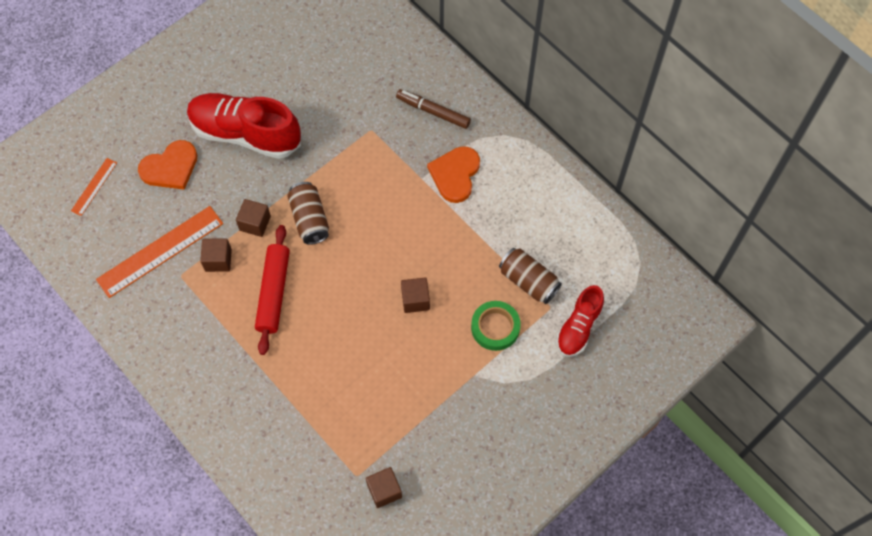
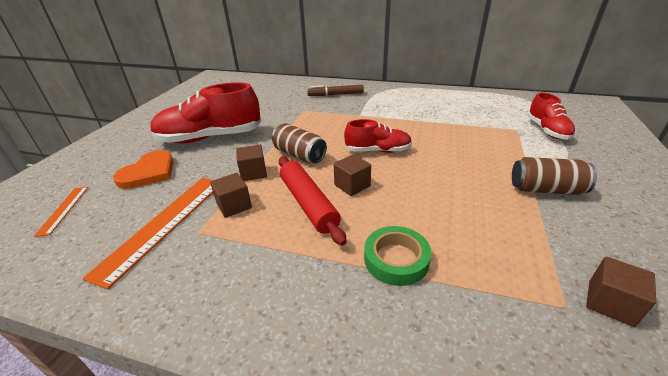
camera: 30 degrees left, 30 degrees down
brown cube [401,277,430,313] -> brown cube moved to [334,154,371,196]
orange heart [427,146,480,203] -> none
green tape [471,301,521,351] -> green tape moved to [364,226,432,286]
brown can [499,248,562,304] -> brown can moved to [512,157,597,195]
none -> red shoe [344,119,412,153]

